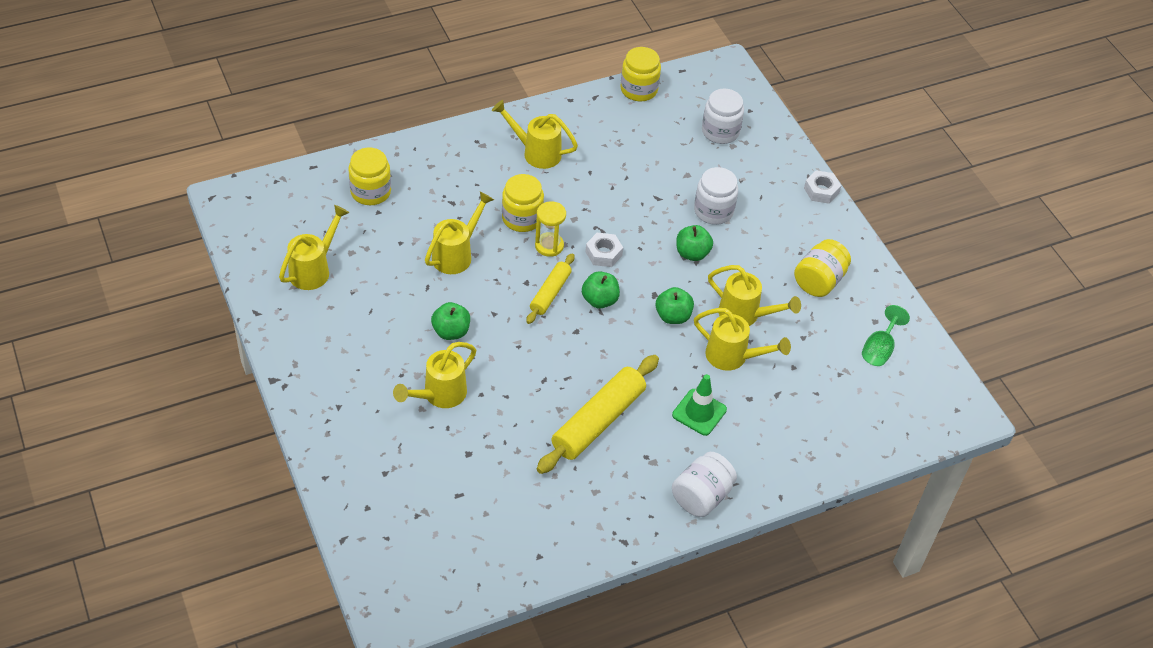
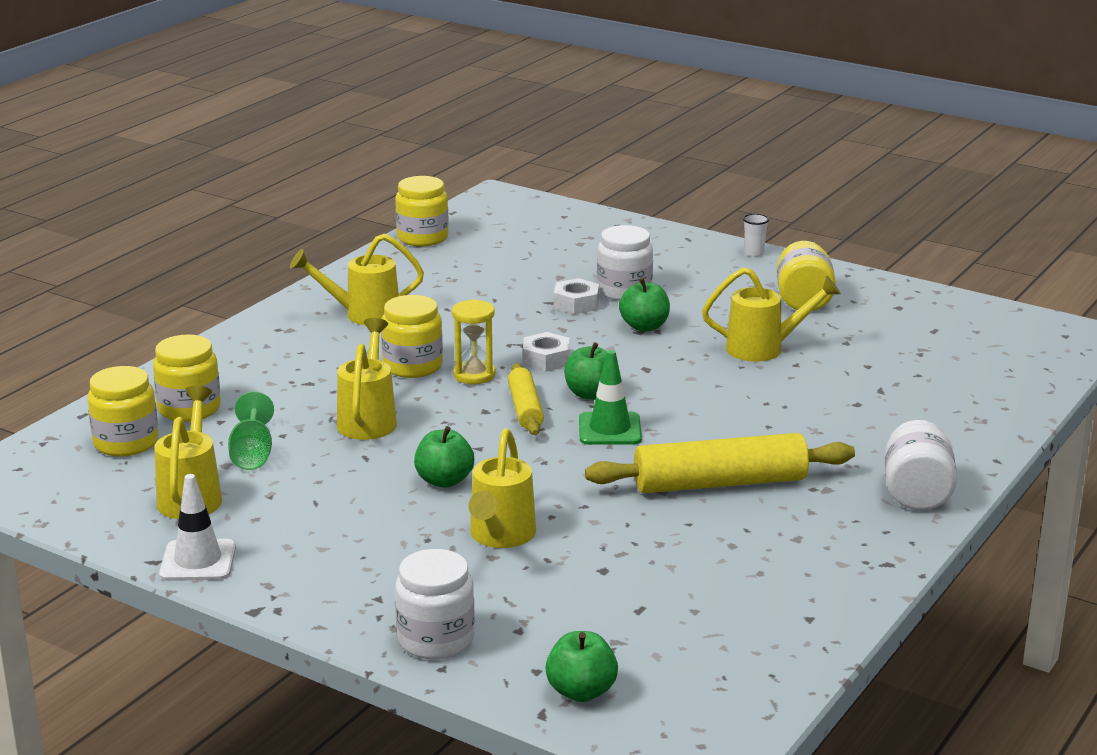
camera: 30 degrees left, 25 degrees down
yellow rolling pin [537,355,659,474] -> yellow rolling pin turned 75 degrees clockwise [585,433,855,493]
green apple [655,287,694,324] -> green apple moved to [545,631,618,702]
green traffic cone [672,374,727,436] -> green traffic cone moved to [579,350,642,445]
yellow watering can [694,308,791,371] -> none
white jar [702,89,744,144] -> white jar moved to [395,549,475,659]
white nut [804,170,841,204] -> white nut moved to [554,278,599,314]
green goblet [862,305,910,366] -> green goblet moved to [228,391,274,470]
none -> yellow jar [87,366,159,457]
none -> white traffic cone [159,474,236,581]
none -> white cup [743,214,769,257]

